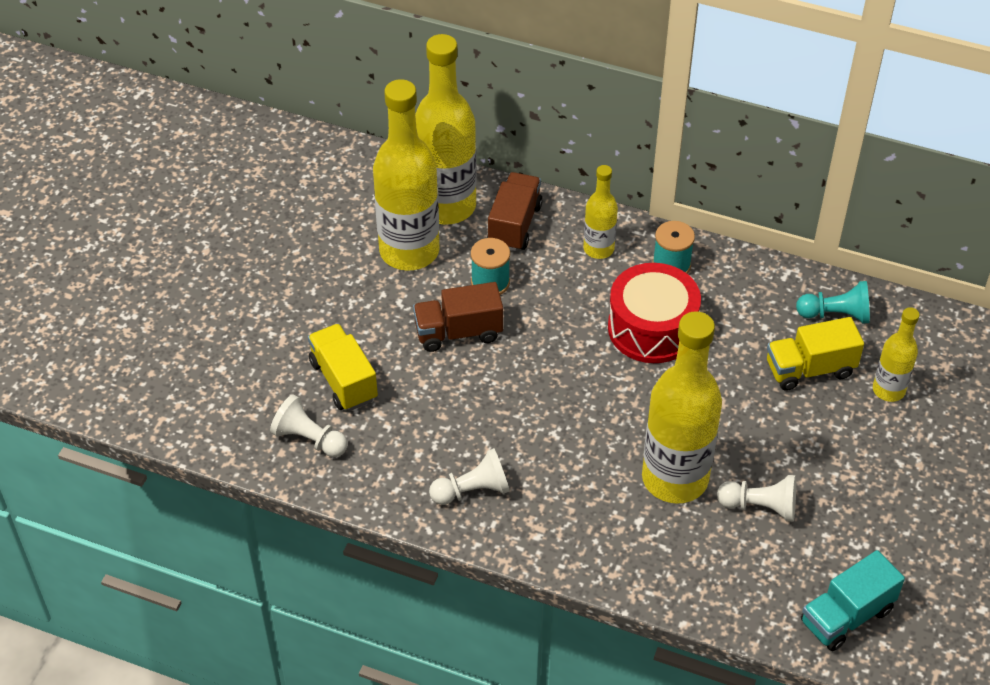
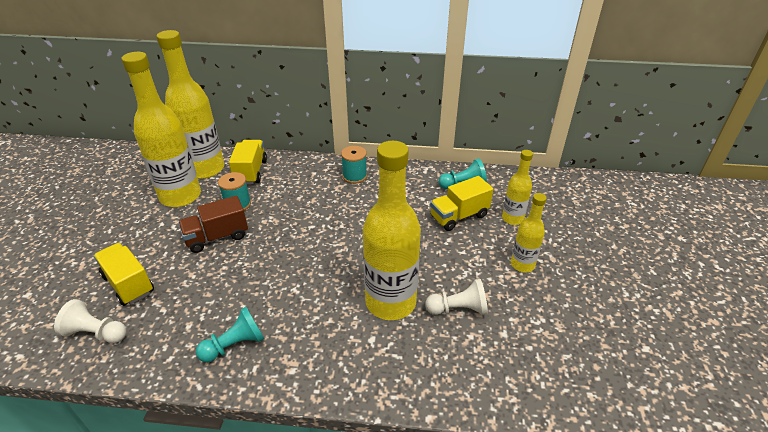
camera: 15 degrees left, 10 degrees down
white pawn [429,448,510,505] -> turquoise pawn [196,307,264,362]
brown truck [487,172,543,251] -> yellow truck [229,140,267,184]
yellow bottle [584,165,618,259] -> yellow bottle moved to [511,193,547,272]
red drum [608,263,701,363] -> none
turquoise truck [801,550,905,651] -> none

